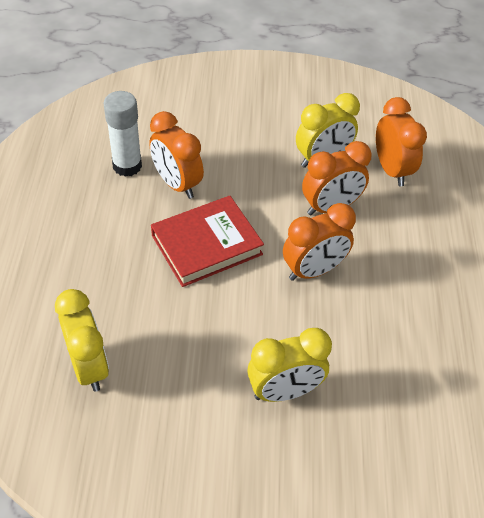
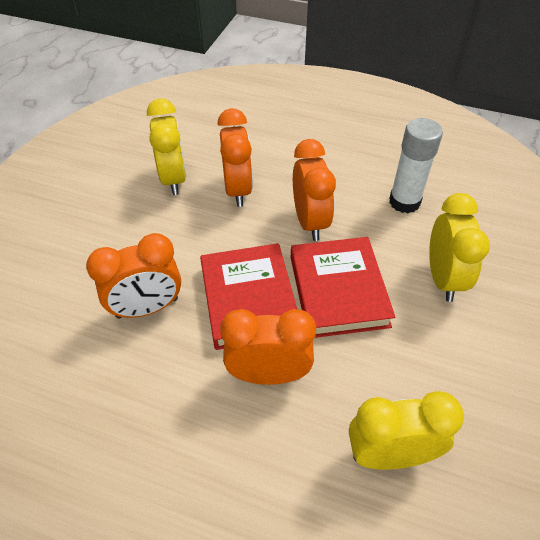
camera: 70 degrees left, 0 degrees up
white glue stick [103,91,142,177] -> white glue stick moved to [389,118,443,213]
orange clock [376,97,427,186] -> orange clock moved to [220,309,316,385]
none -> red book [291,237,395,338]

